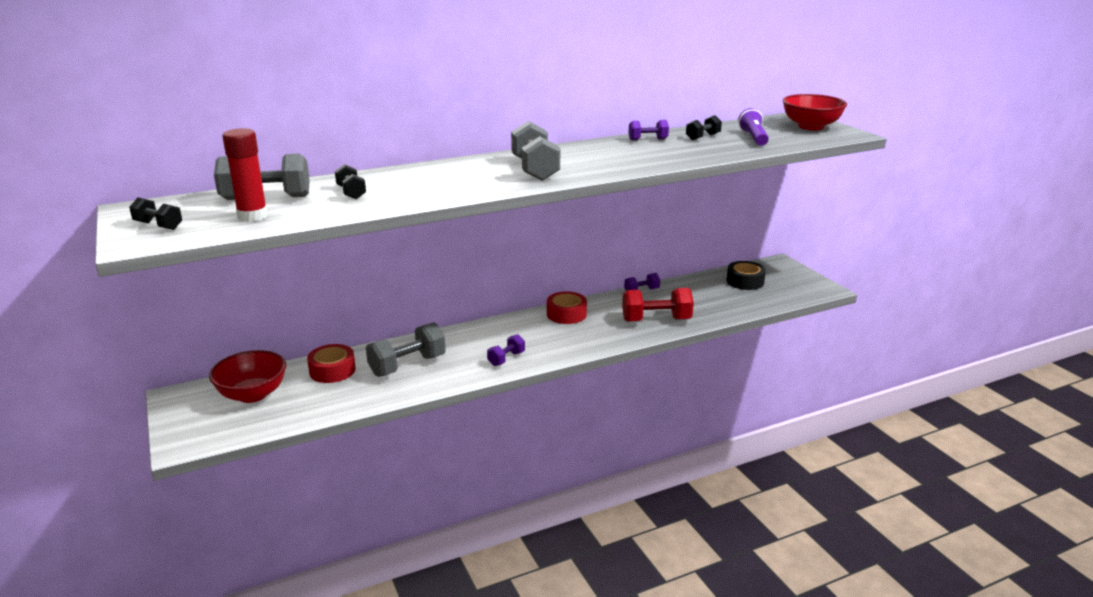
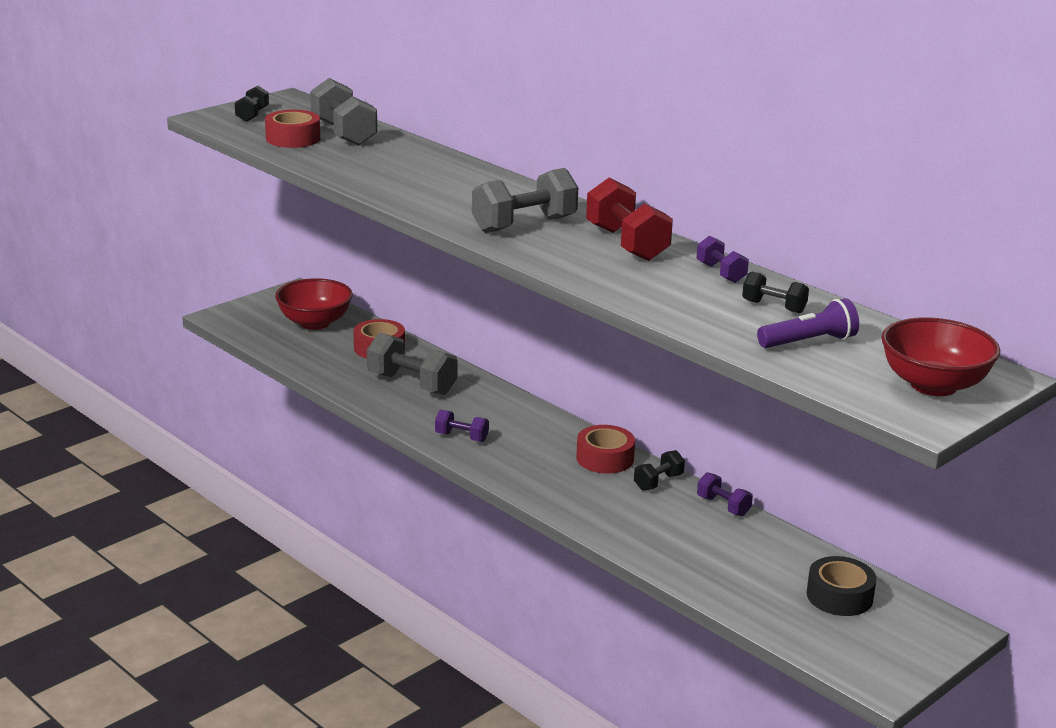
camera: 70 degrees right, 0 degrees up
red glue stick [222,128,268,222] -> red tape [265,110,320,148]
black dumbbell [335,164,366,199] -> black dumbbell moved to [634,450,685,490]
red dumbbell [622,288,694,322] -> red dumbbell moved to [586,178,673,261]

